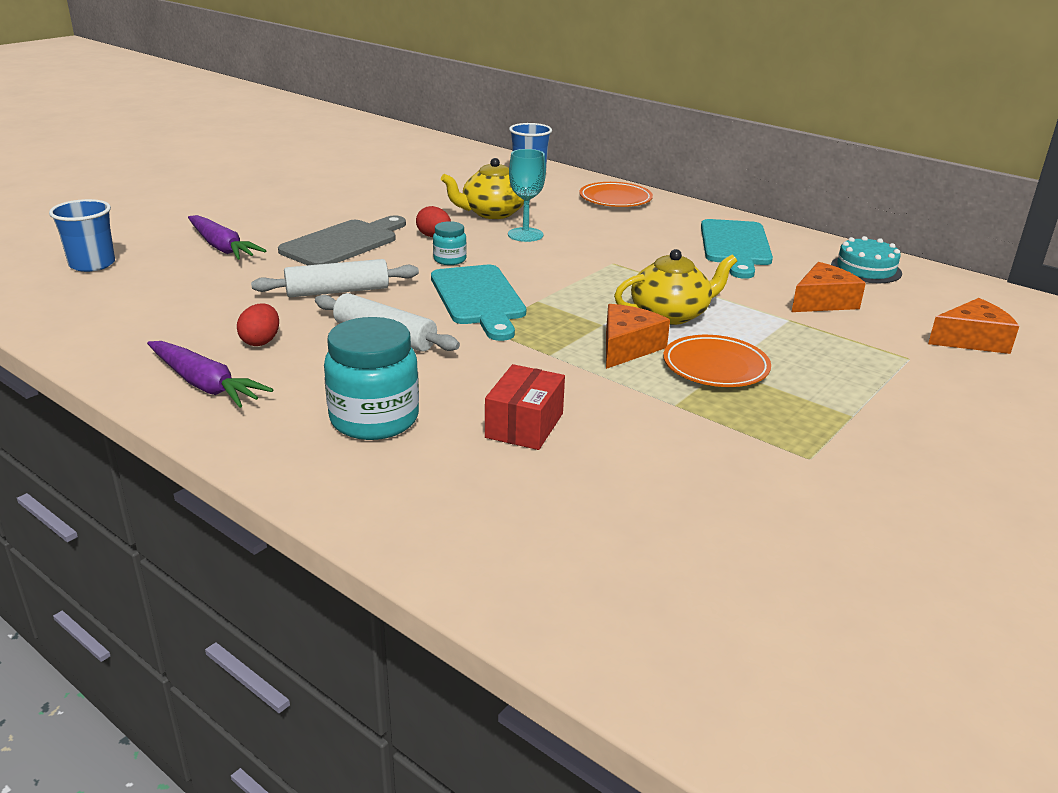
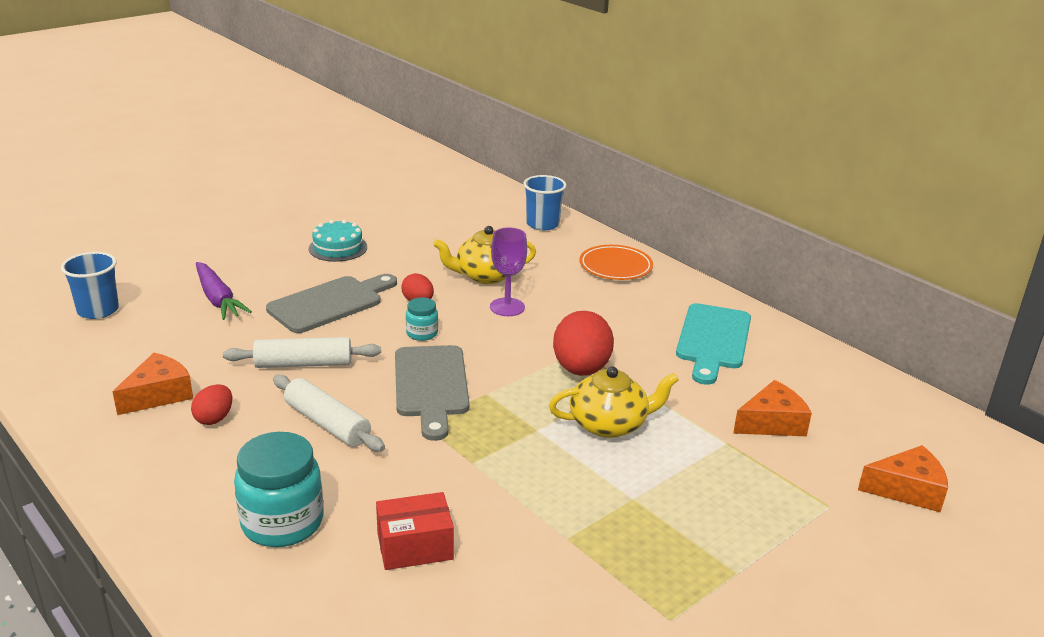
camera: 10 degrees right, 0 degrees up
purple carrot [147,341,273,408] -> none
turquoise cutting board [431,265,526,341] -> grey cutting board [395,345,469,441]
red box [485,364,565,450] -> red box turned 45 degrees clockwise [376,492,454,570]
turquoise goblet [508,149,546,242] -> purple goblet [490,227,527,316]
orange cheese [606,304,670,369] -> orange cheese moved to [112,353,193,415]
orange plate [663,335,771,387] -> none
turquoise cake [831,236,902,283] -> turquoise cake moved to [309,220,367,262]
none -> red egg [553,311,614,376]

